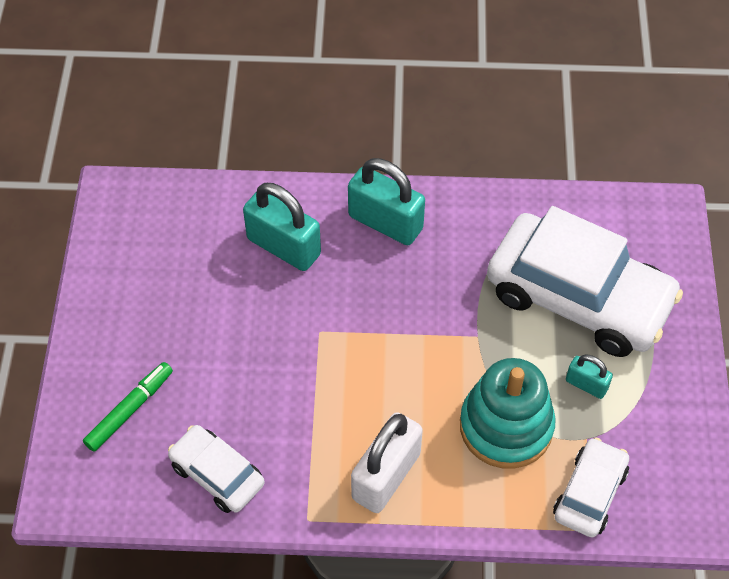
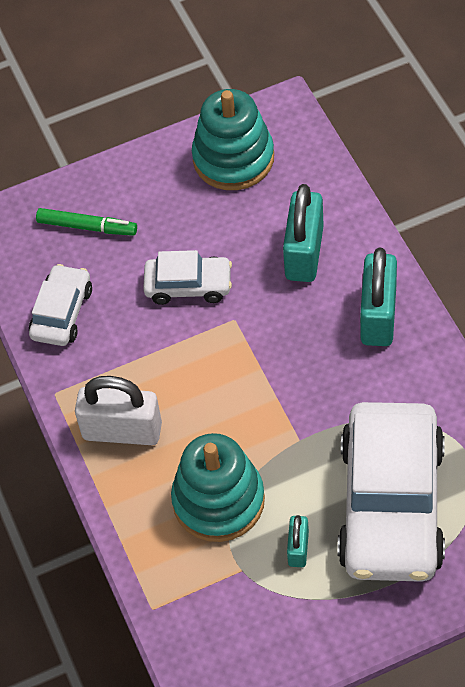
camera: 70 degrees right, 0 degrees up
white car [553,438,629,538] -> white car moved to [143,250,232,305]
none -> turquoise stacking toy [192,89,274,190]

